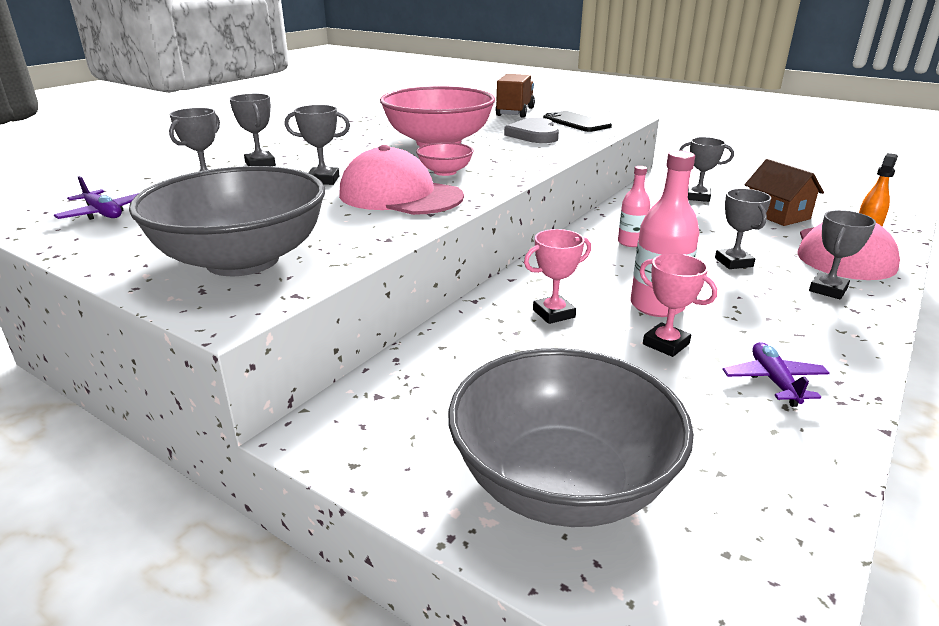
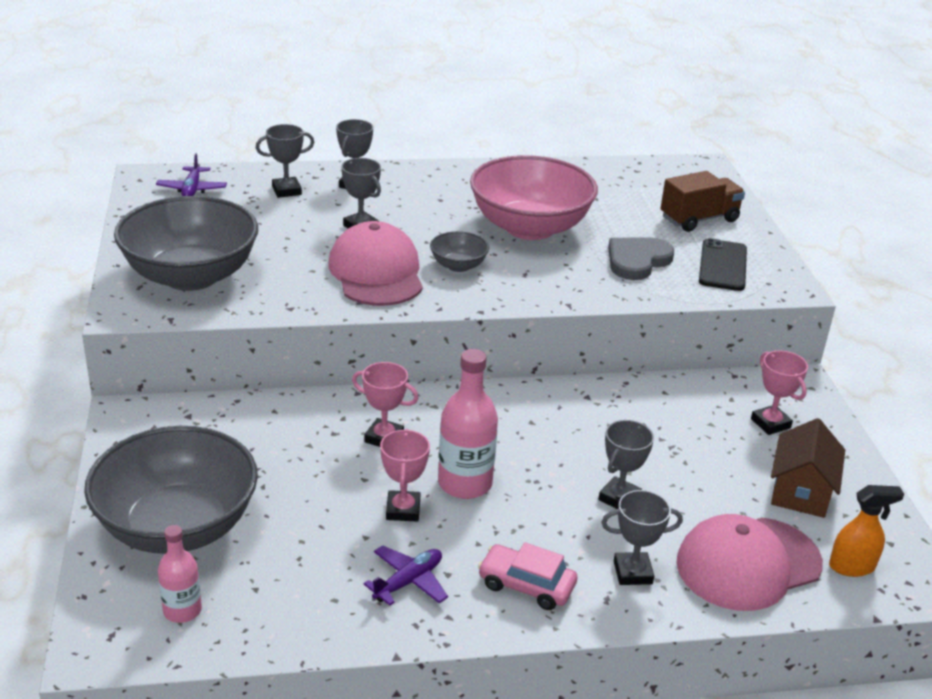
camera: 45 degrees right, 5 degrees up
pink bowl [416,142,474,176] -> grey bowl [430,231,489,272]
pink bottle [618,166,650,247] -> pink bottle moved to [158,525,202,623]
grey trophy [679,137,734,202] -> pink trophy [751,350,808,435]
none -> pink car [478,542,578,610]

